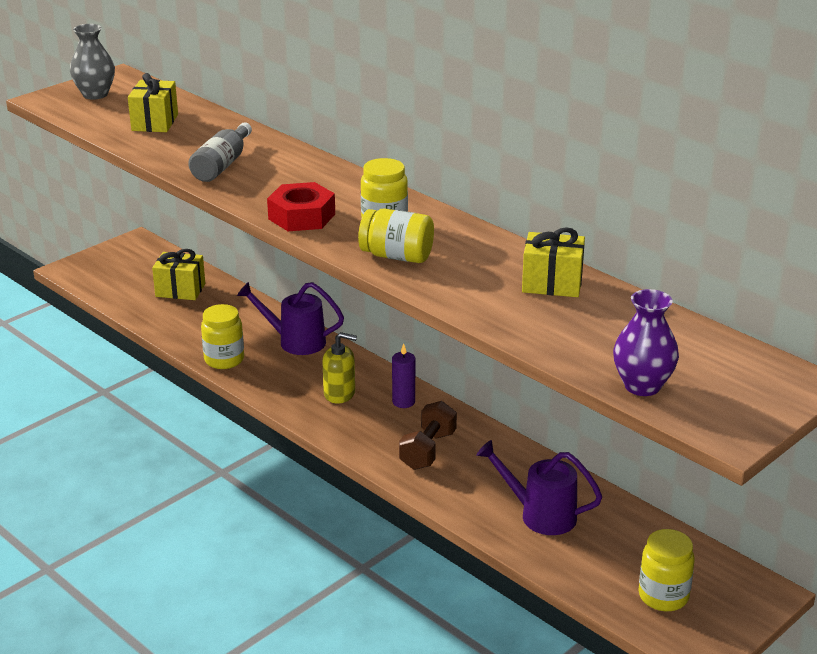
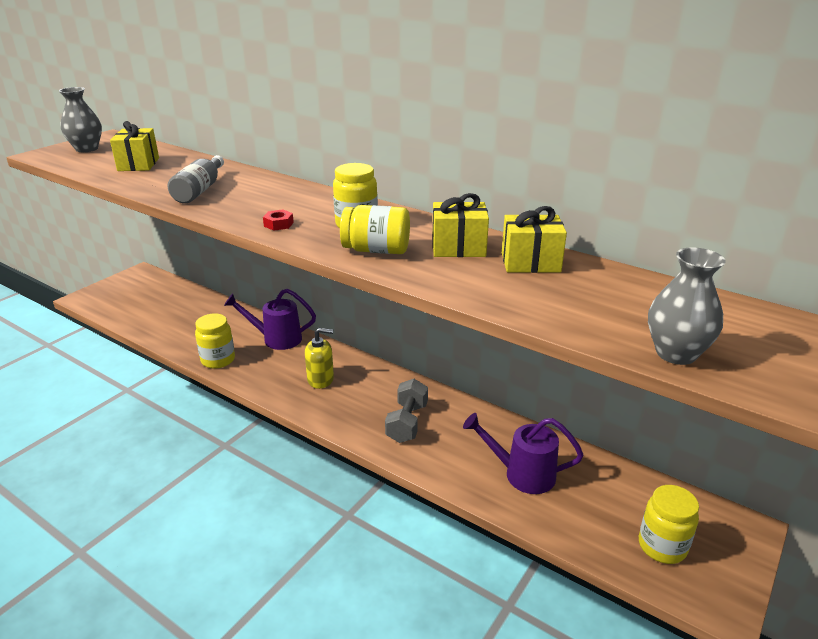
camera: 10 degrees left, 0 degrees up
yellow gift [152,249,205,300] -> yellow gift moved to [432,193,489,257]
red nut [267,182,335,231] -> red nut [263,209,294,231], size x0.48
purple candle [392,343,415,408] -> none
brown dumbbell [399,401,457,470] -> grey dumbbell [385,379,428,443]
purple vase [613,289,679,396] -> grey vase [648,247,726,365]

